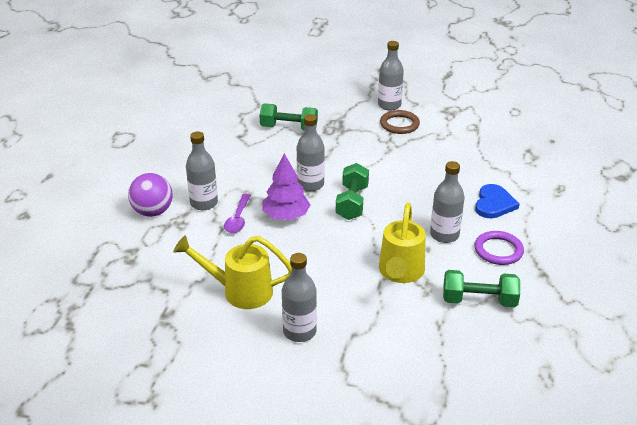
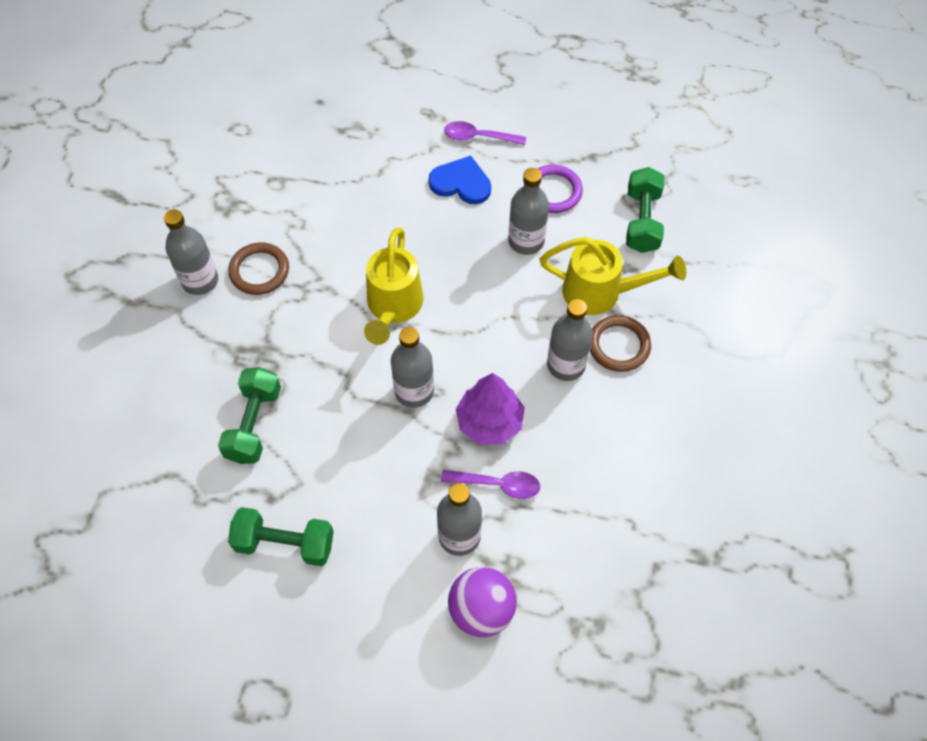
camera: 90 degrees left, 25 degrees up
yellow watering can [173,235,292,309] -> yellow watering can moved to [364,227,424,345]
grey bottle [282,253,317,342] -> grey bottle moved to [547,299,593,381]
green dumbbell [336,163,369,220] -> green dumbbell moved to [228,507,334,566]
none -> purple spoon [444,121,526,145]
none -> brown ring [590,315,651,372]

